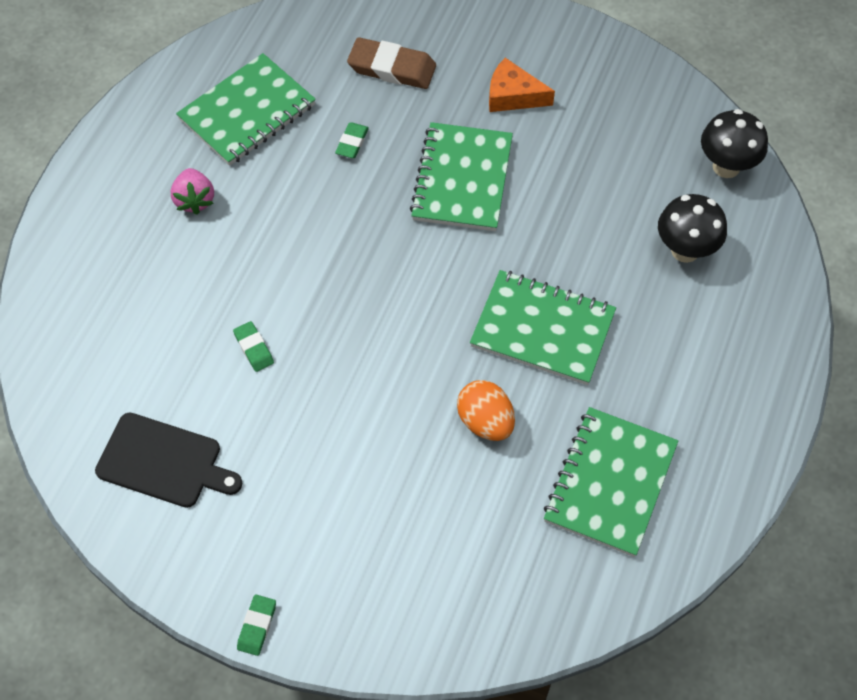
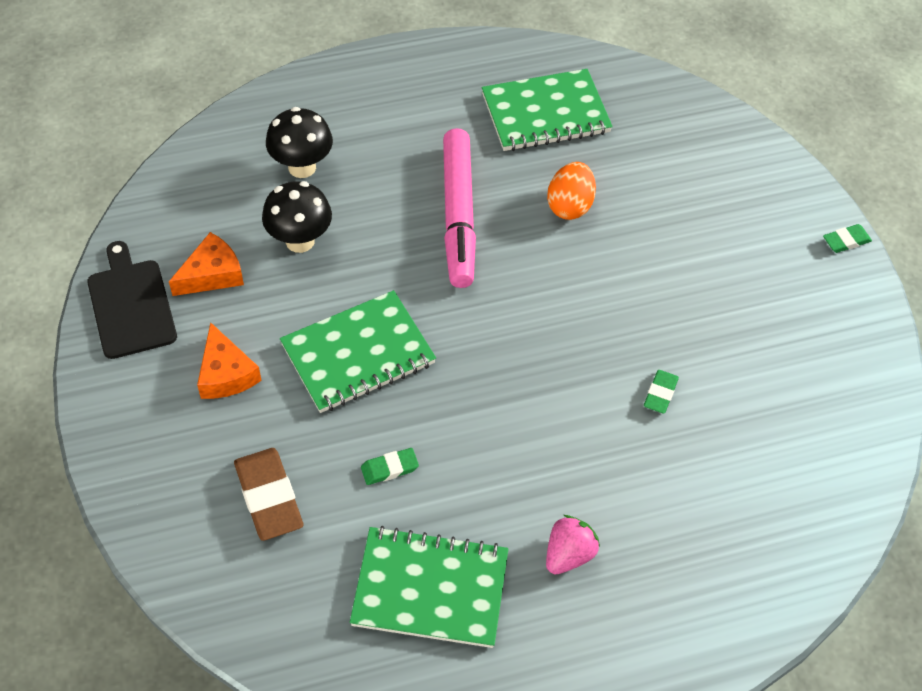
camera: 130 degrees left, 5 degrees down
black cutting board [95,413,242,508] -> black cutting board moved to [87,241,177,359]
green notebook [470,270,616,385] -> pink marker [443,128,476,288]
black mushroom [701,109,768,178] -> black mushroom moved to [262,181,332,253]
none -> orange cheese [169,232,244,296]

